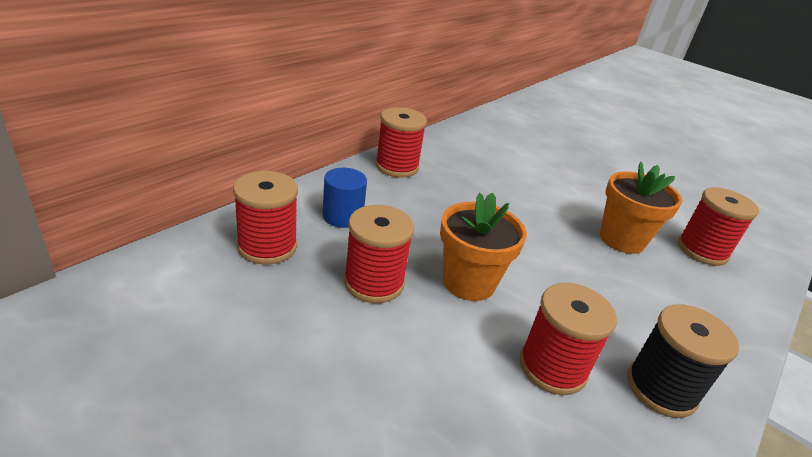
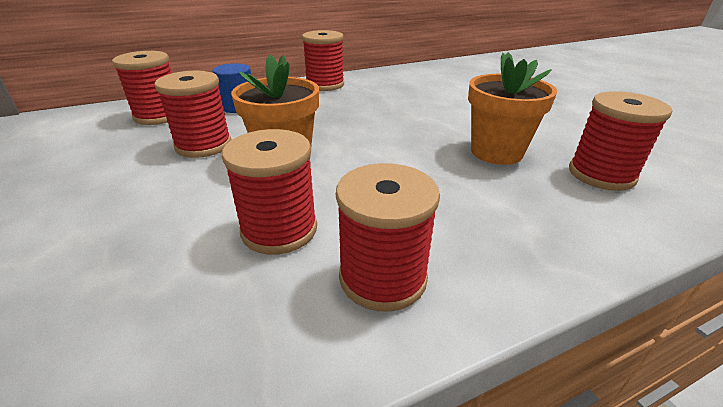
camera: 30 degrees right, 0 degrees up
black spool [627,304,739,418] -> red spool [336,163,440,312]

